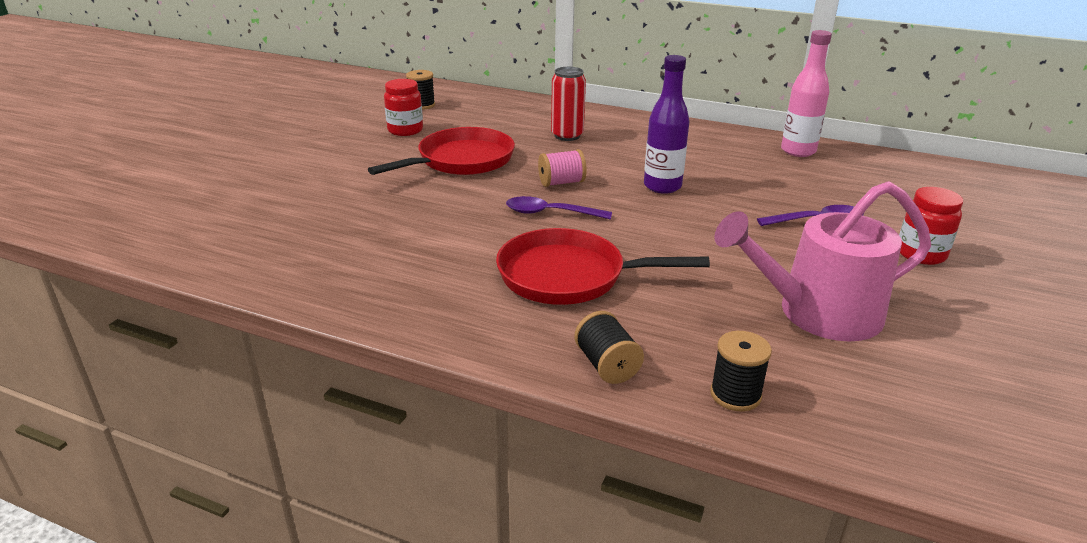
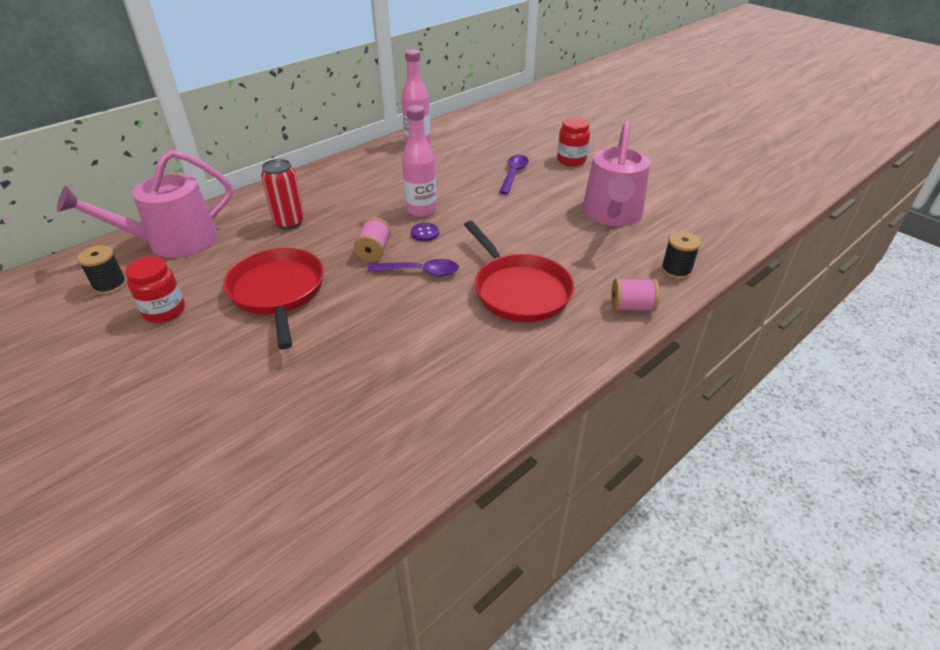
camera: 65 degrees left, 10 degrees up
red pan [496,228,710,305] -> red pan turned 60 degrees counterclockwise [464,221,574,322]
purple spoon [506,196,612,220] -> purple spoon turned 120 degrees counterclockwise [368,259,459,276]
black spool [575,311,644,384] -> pink spool [611,278,660,312]
purple bottle [644,55,689,194] -> pink bottle [402,105,437,217]
none -> pink watering can [57,150,233,258]
none -> purple button [411,223,439,241]

